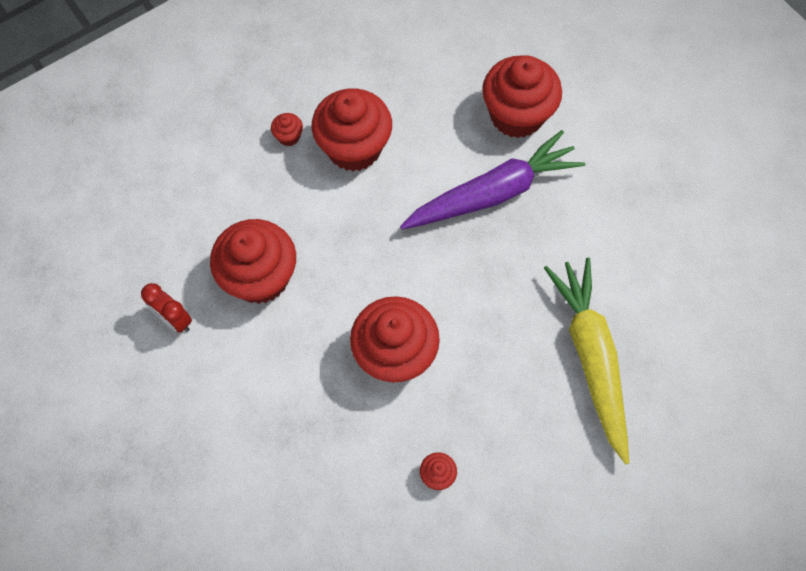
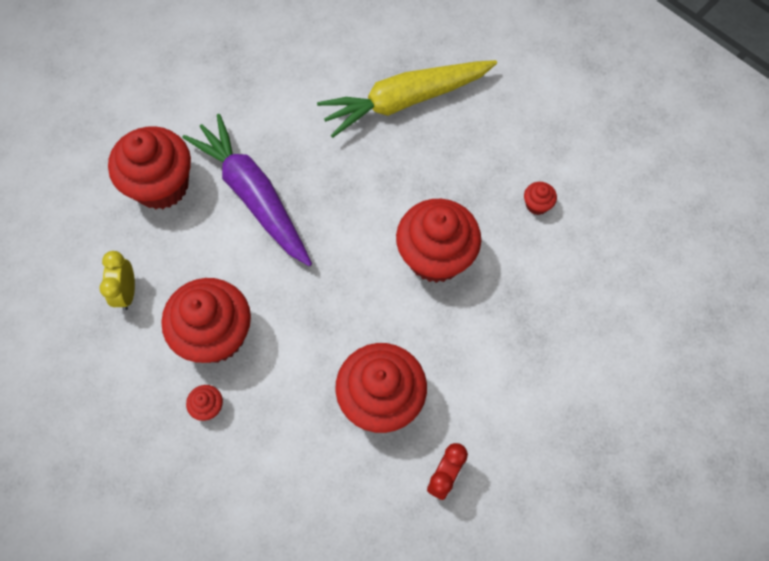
camera: 100 degrees left, 0 degrees up
none -> yellow clock [99,251,135,310]

